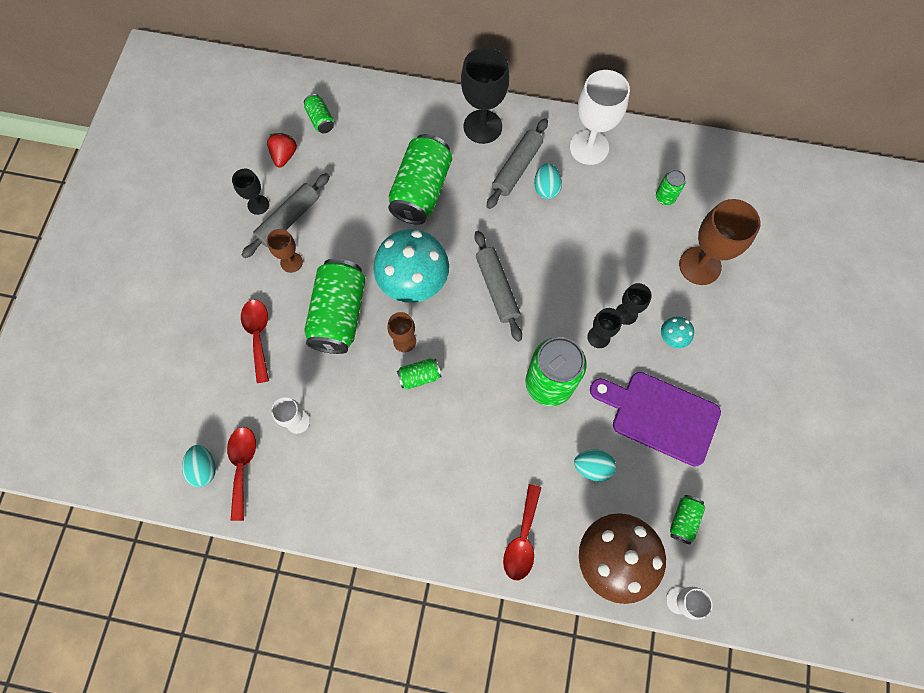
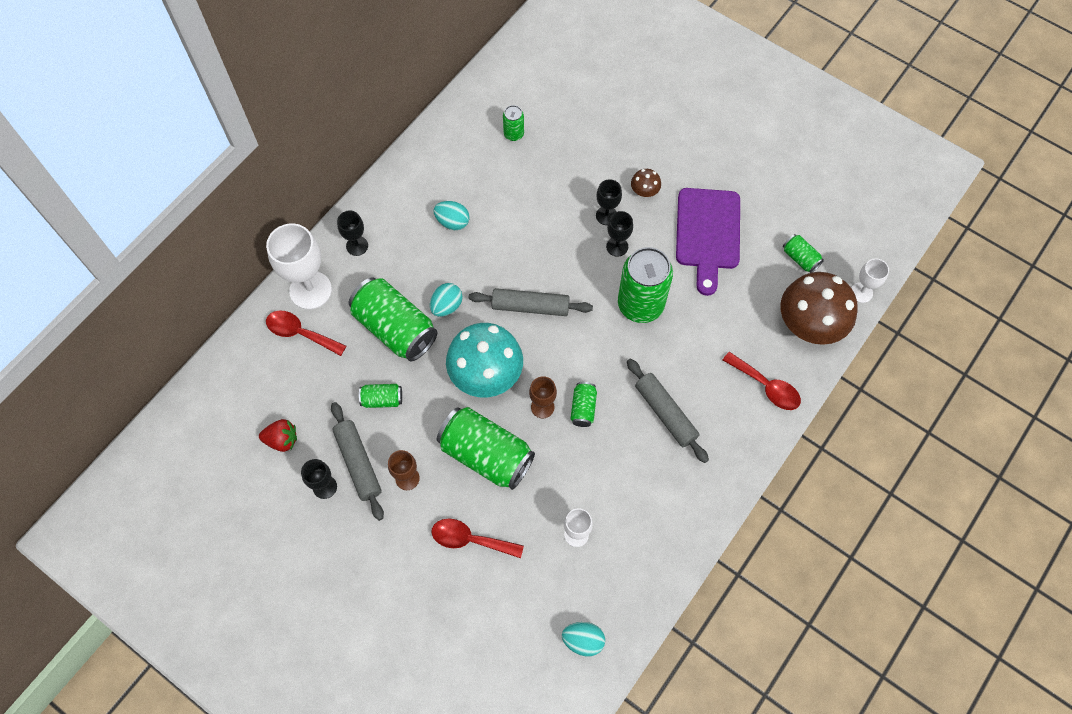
camera: 65 degrees left, 5 degrees down
red spoon [227,427,256,521] -> red spoon moved to [266,311,346,356]
red strawberry [267,133,297,168] -> red strawberry turned 150 degrees clockwise [259,419,297,452]
green can [304,94,334,133] -> green can moved to [359,384,402,408]
black goblet [461,47,509,144] -> black goblet [337,210,368,256], size x0.53
grey rolling pin [486,118,548,209] -> grey rolling pin moved to [627,359,709,463]
white goblet [570,70,630,165] -> white goblet moved to [266,223,332,310]
turquoise egg [574,450,616,482] -> turquoise egg moved to [430,283,462,317]
purple cutting board [590,372,721,467] -> purple cutting board turned 45 degrees counterclockwise [676,188,740,296]
turquoise mushroom [661,316,694,348] -> brown mushroom [631,169,661,197]
brown goblet [679,199,761,285] -> none

